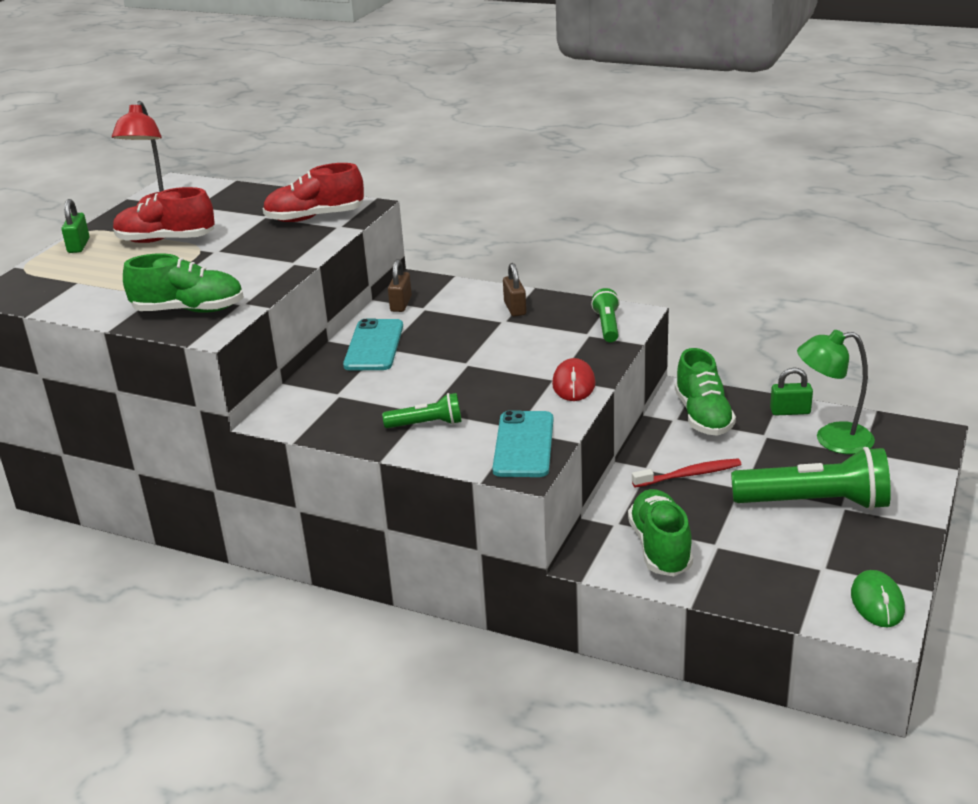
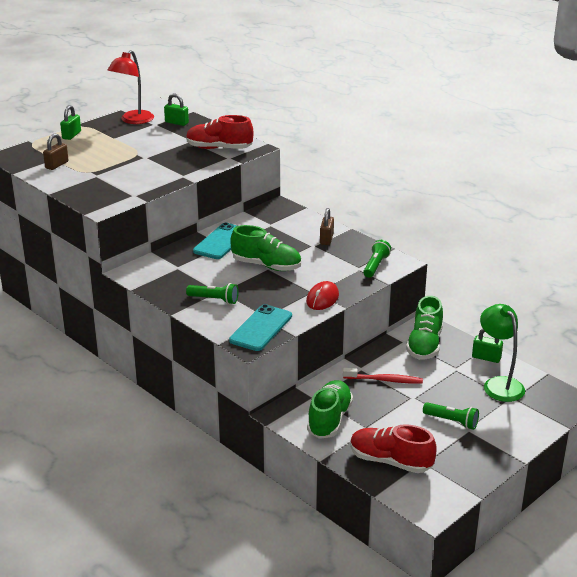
camera: 20 degrees right, 0 degrees up
red shoe [113,187,215,243] -> red shoe moved to [350,424,437,473]
green shoe [123,253,244,313] -> green shoe moved to [230,225,301,271]
brown padlock [388,259,412,312] -> brown padlock moved to [43,133,69,170]
green flashlight [731,447,891,510] -> green flashlight [423,402,479,430], size x0.51
green lamp [797,330,875,454] -> green lamp turned 45 degrees clockwise [480,304,525,402]
green mouse [851,570,905,627] -> none
none -> green padlock [164,94,189,126]

